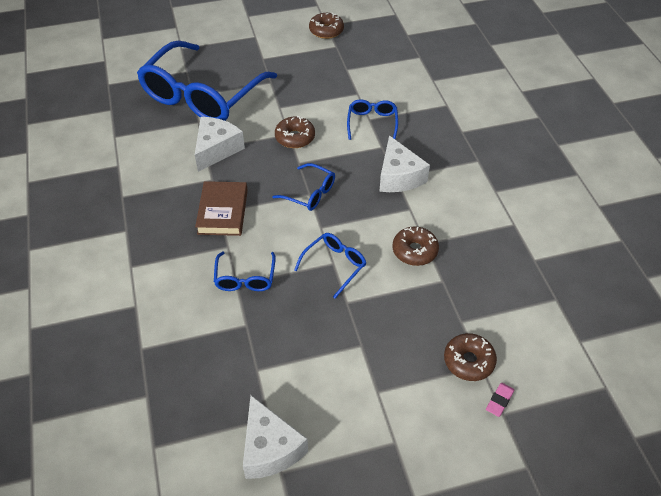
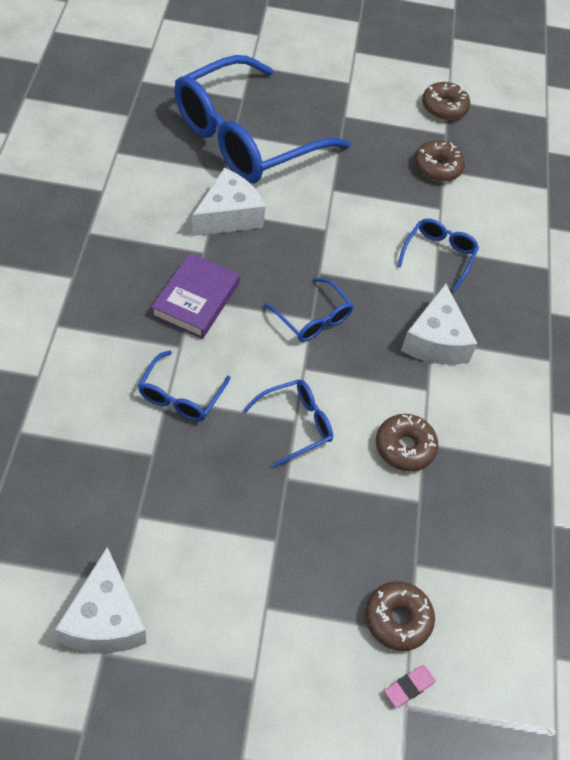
camera: 15 degrees right, 5 degrees up
brown book [195,181,248,236] -> purple book [151,253,240,339]
brown donut [275,116,315,148] -> brown donut moved to [414,140,465,182]

